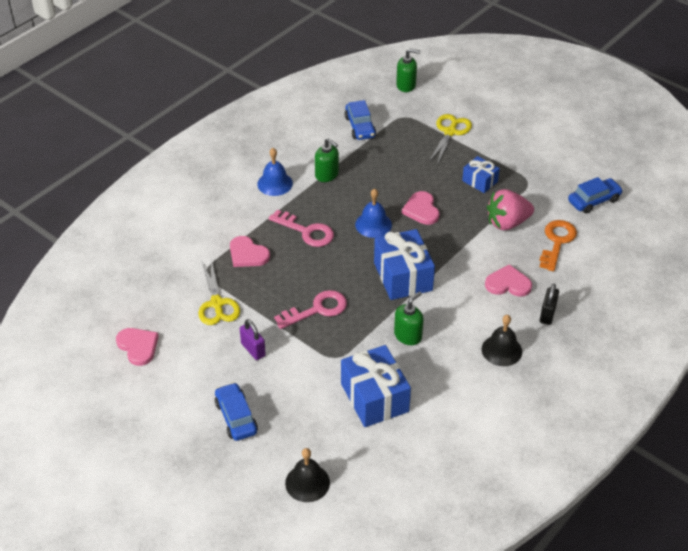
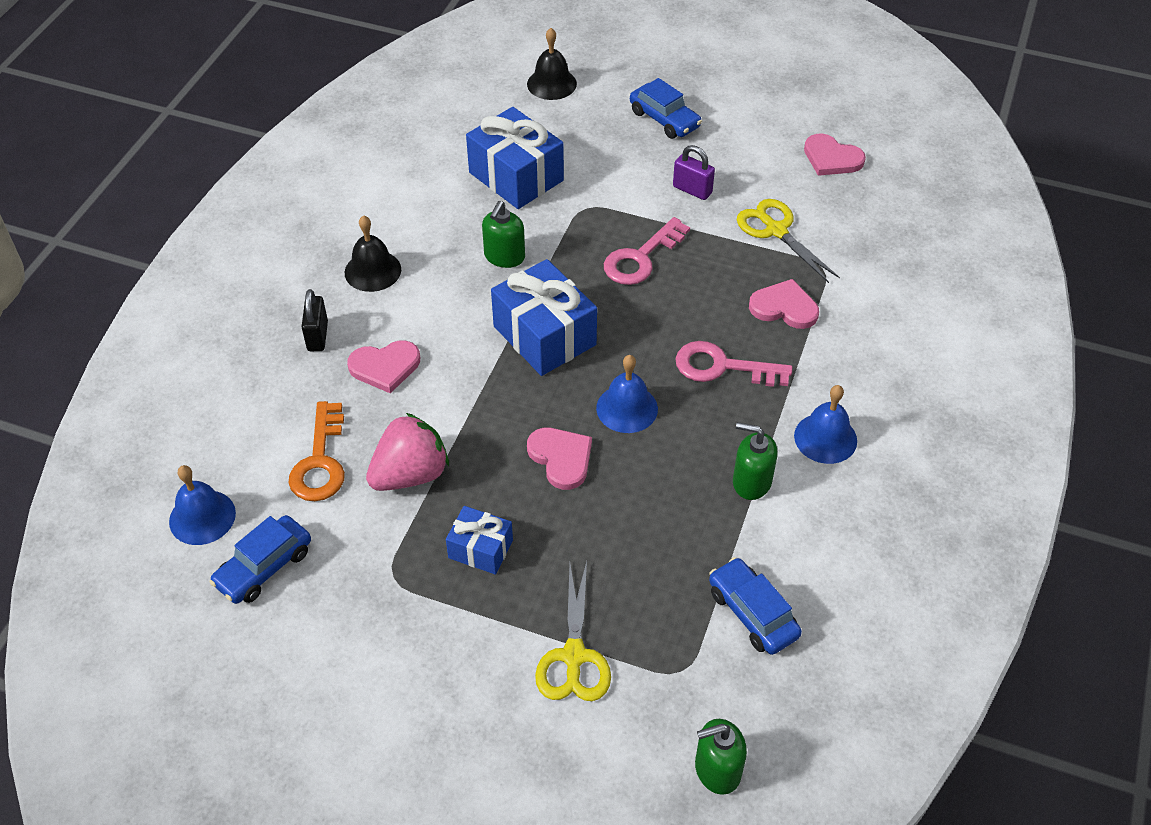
camera: 160 degrees right, 5 degrees up
none -> blue bell [169,465,236,545]

